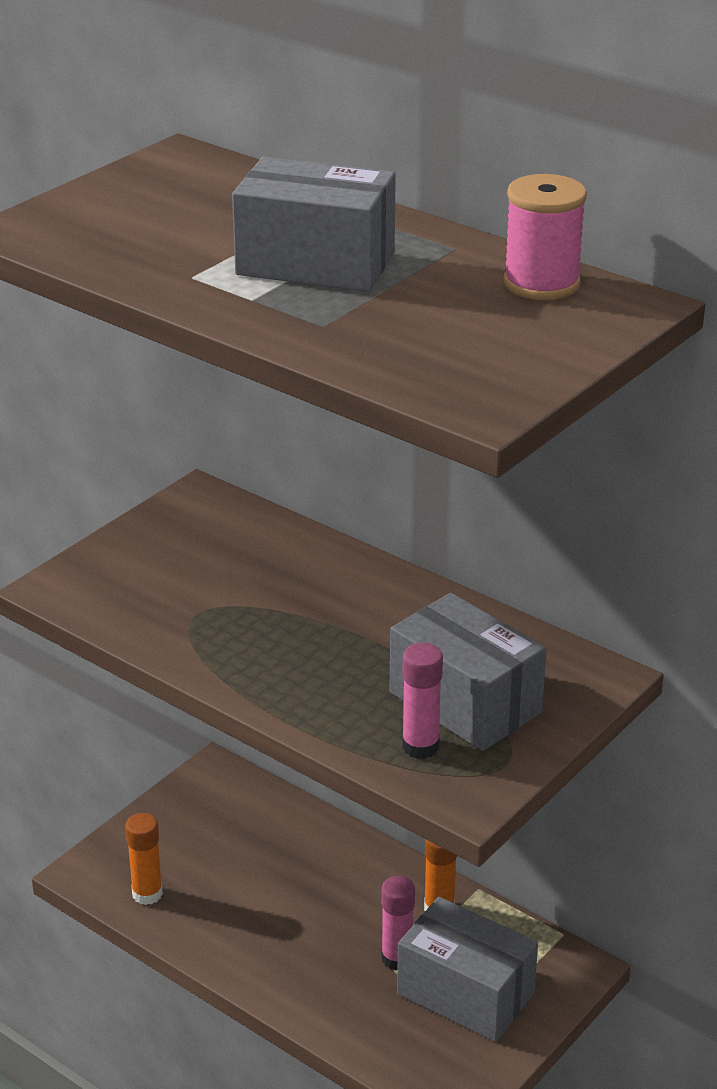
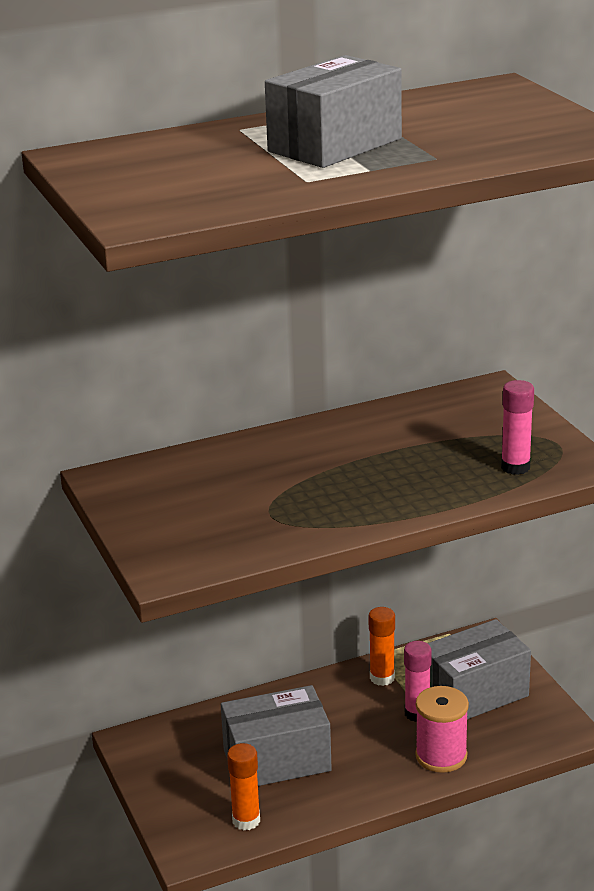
camera: 60 degrees left, 5 degrees down
grey box [390,593,546,751] -> grey box moved to [221,685,332,786]
pink spool [503,174,587,300] -> pink spool moved to [415,686,469,773]

